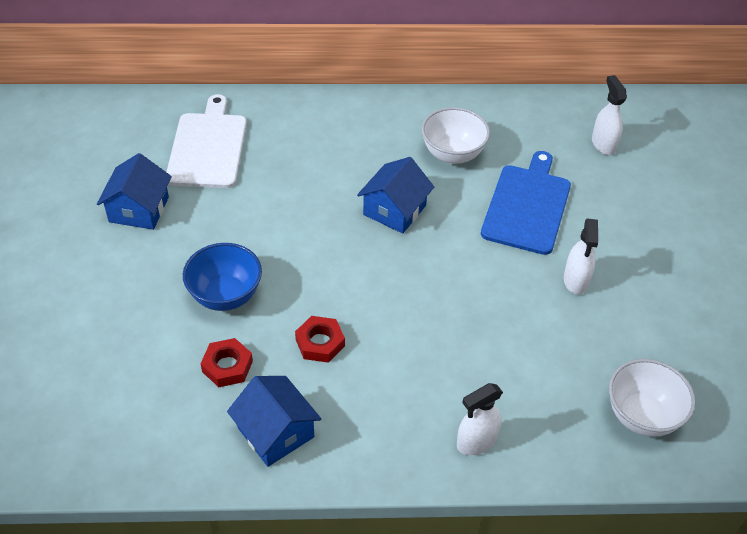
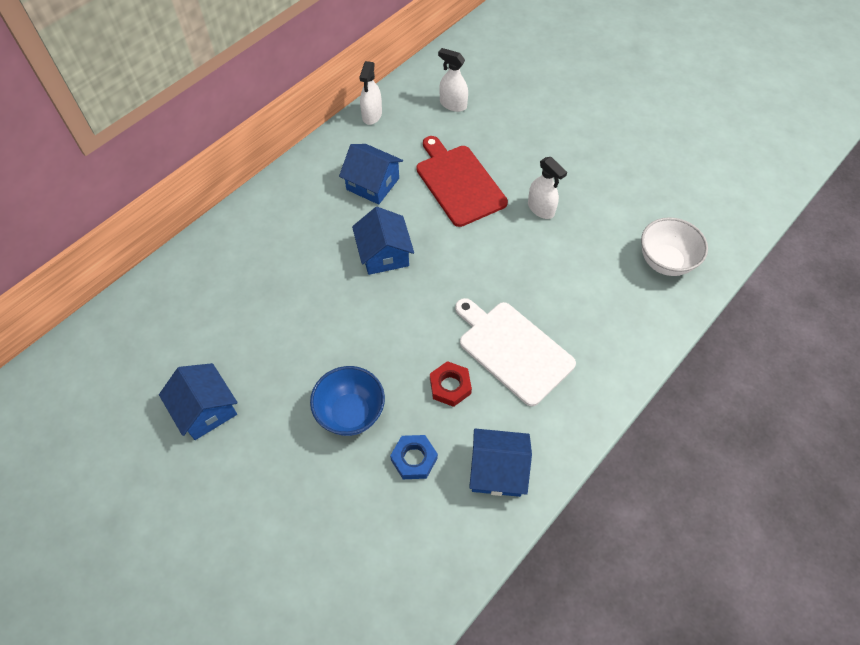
camera: 45 degrees left, 10 degrees up
white cutting board [167,94,247,188] -> white cutting board moved to [455,298,576,406]
red nut [201,338,253,387] -> blue nut [390,435,438,479]
white bowl [421,107,490,164] -> blue house [339,144,403,205]
white spray bottle [457,383,503,455] -> white spray bottle moved to [359,61,382,125]
blue cutting board [481,151,571,255] -> red cutting board [416,136,508,227]

